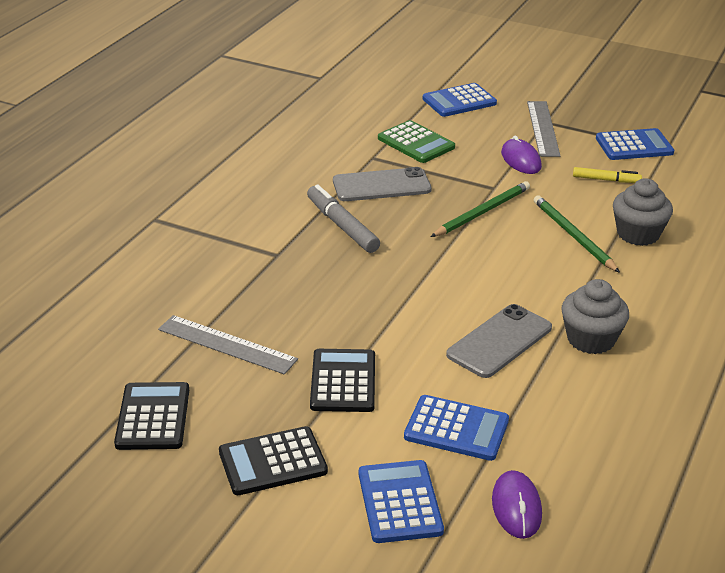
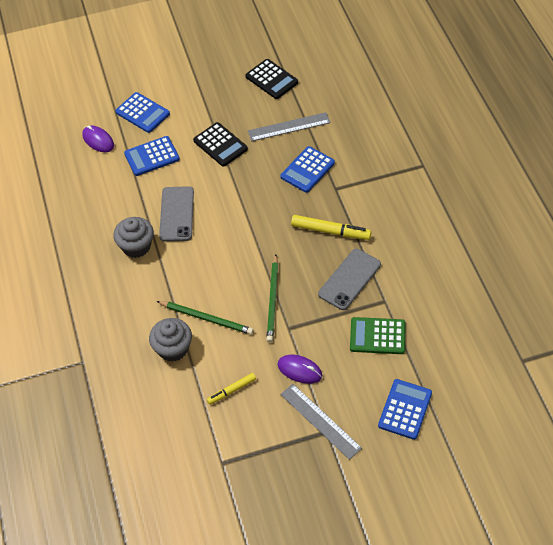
camera: 140 degrees right, 20 degrees up
black calculator [219,426,328,495] -> none
grey marker [307,185,380,253] -> yellow marker [291,215,371,240]
blue calculator [596,128,674,160] -> blue calculator moved to [280,146,335,193]

